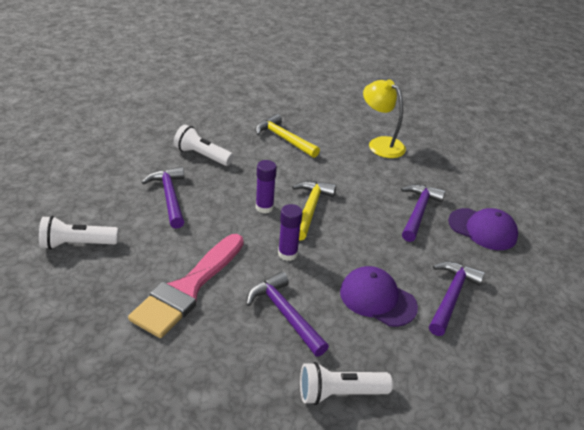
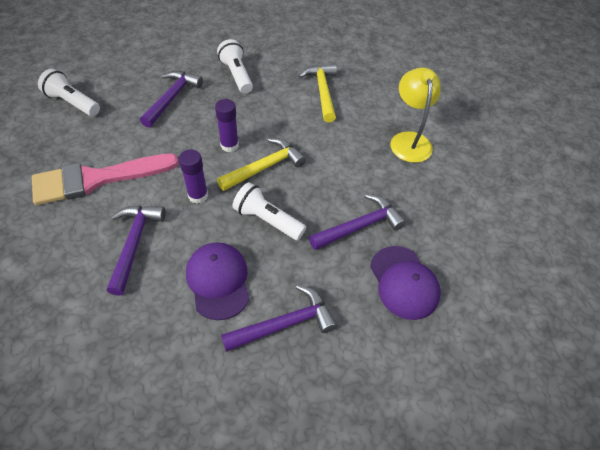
camera: 40 degrees right, 15 degrees up
white flashlight [300,362,393,405] -> white flashlight moved to [232,182,306,240]

